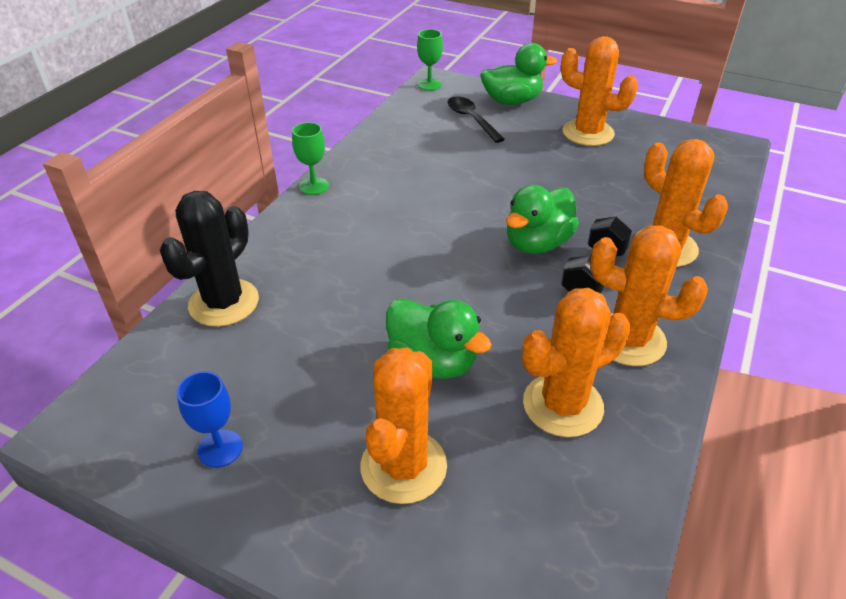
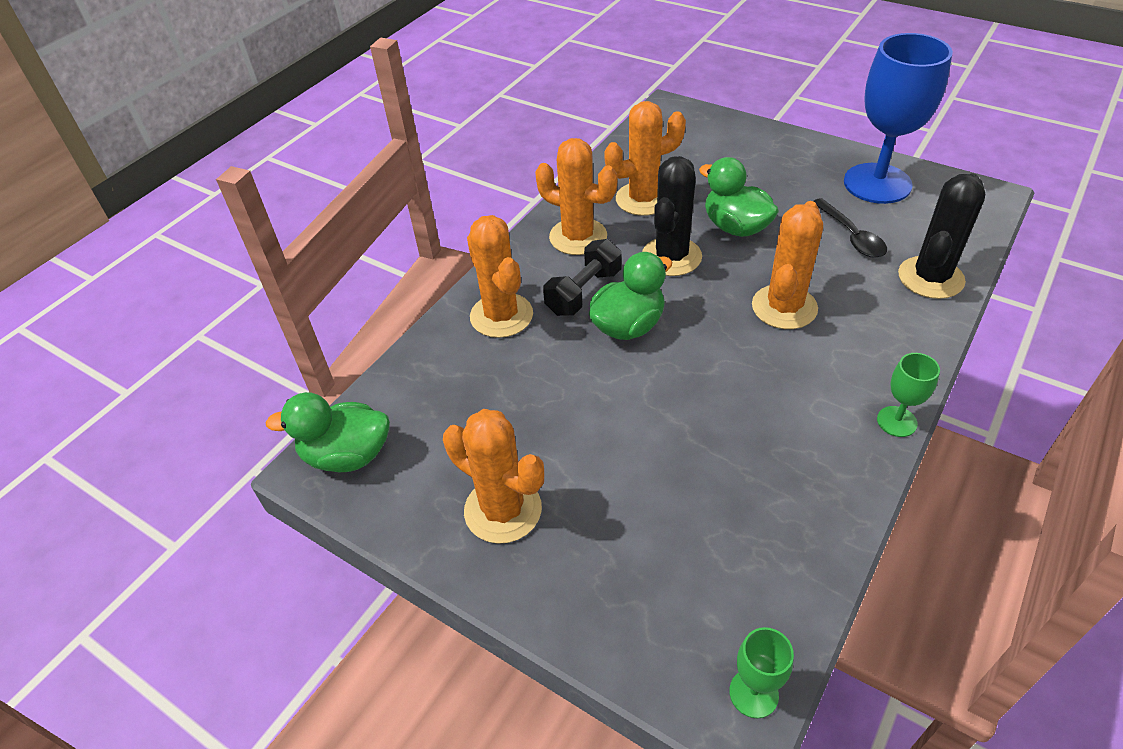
camera: 170 degrees left, 5 degrees up
blue goblet [176,371,243,468] -> blue goblet [844,33,953,204], size x2.25
orange cactus [360,348,447,504] -> orange cactus moved to [752,201,823,329]
black spoon [447,96,505,143] -> black spoon moved to [814,198,887,258]
green duck [481,43,557,105] -> green duck moved to [265,392,390,472]
none -> black cactus [642,156,702,276]

